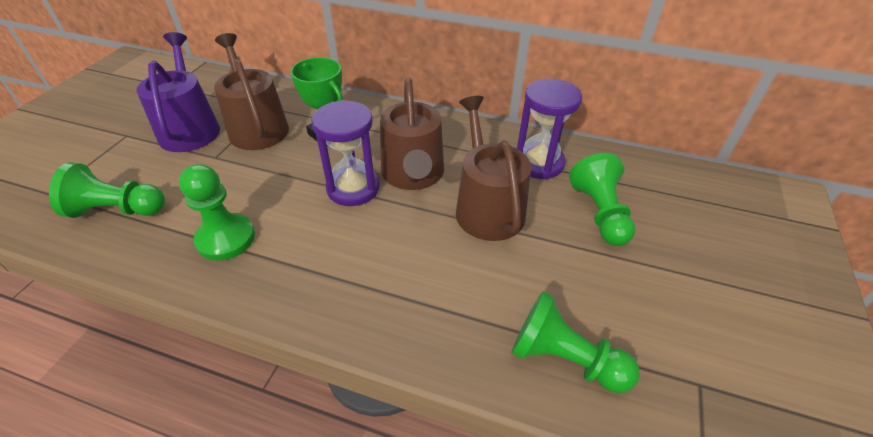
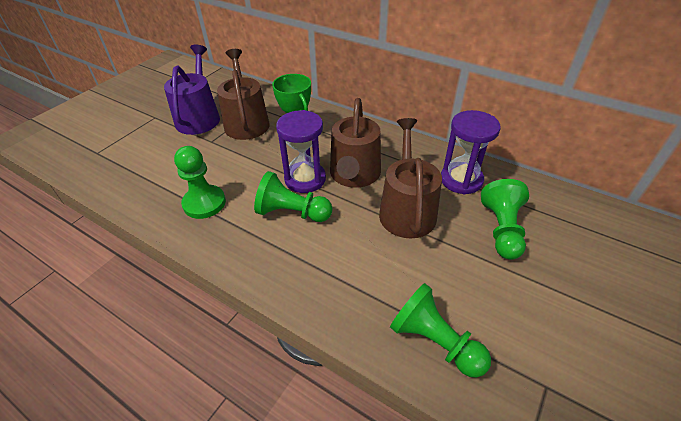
camera: 15 degrees right, 0 degrees up
green pawn [49,162,165,218] -> green pawn moved to [254,171,333,222]

